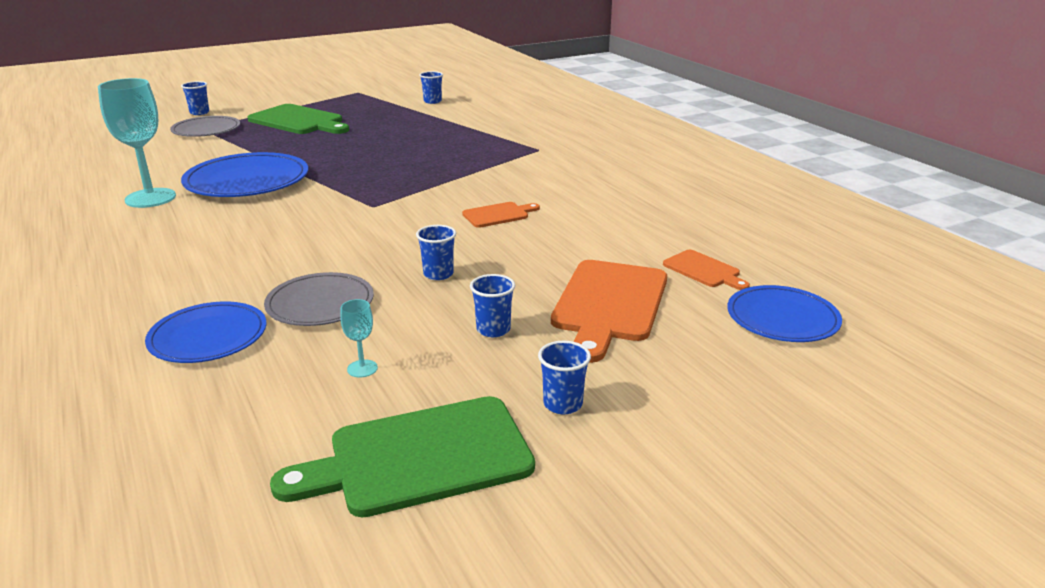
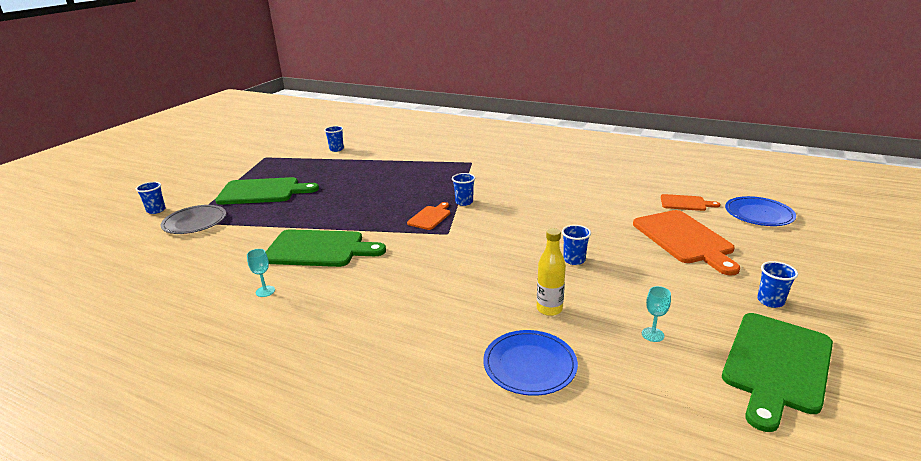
camera: 35 degrees left, 0 degrees up
turquoise goblet [98,78,176,208] -> turquoise goblet [247,249,275,297], size x0.43
blue plate [181,152,309,197] -> green cutting board [266,229,386,267]
grey plate [264,272,374,326] -> yellow bottle [537,228,566,316]
orange cutting board [462,202,540,228] -> orange cutting board moved to [407,202,450,230]
blue cup [470,274,516,337] -> blue cup moved to [452,173,475,206]

